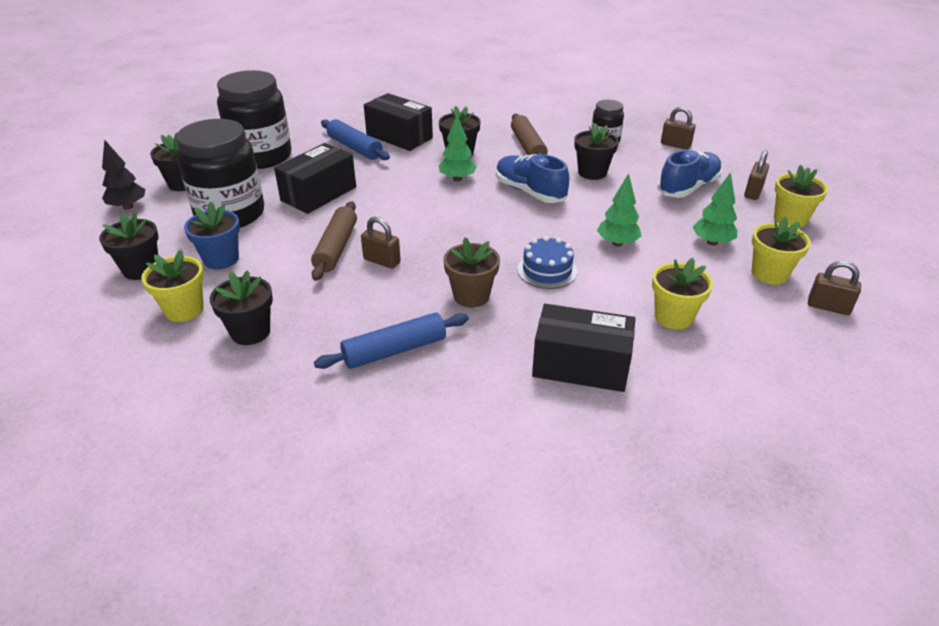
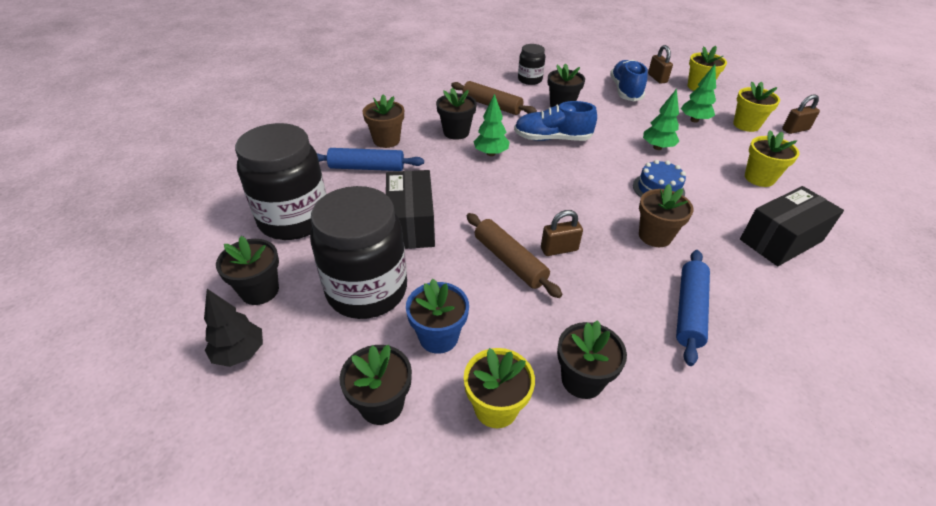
camera: 45 degrees left, 5 degrees up
black box [364,93,433,151] -> brown flower pot [363,94,404,148]
brown padlock [661,107,695,150] -> none

